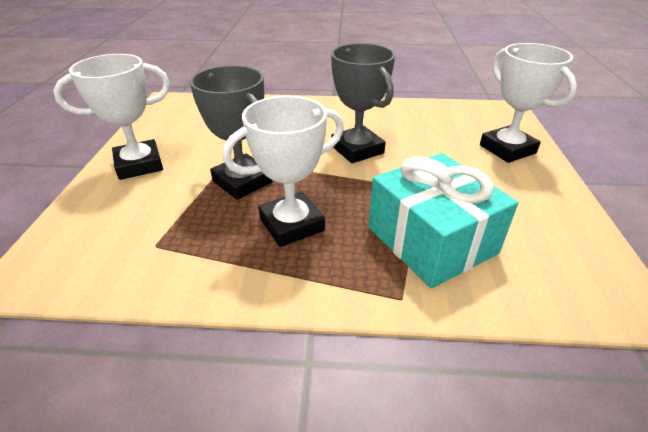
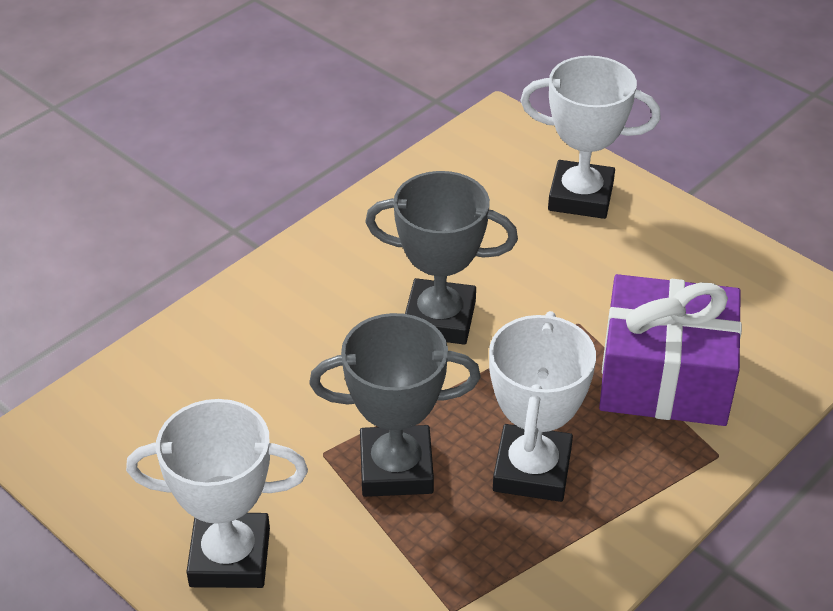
camera: 50 degrees left, 5 degrees up
white trophy [53,54,170,180] -> white trophy turned 75 degrees clockwise [126,399,308,588]
turquoise gift [368,153,518,288] -> purple gift [599,274,742,426]

